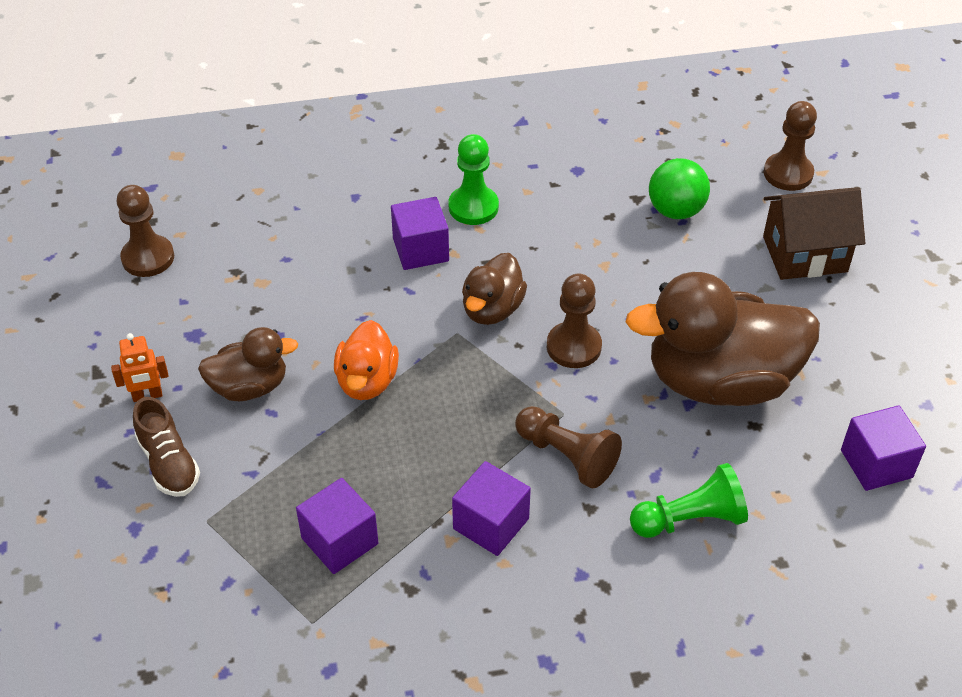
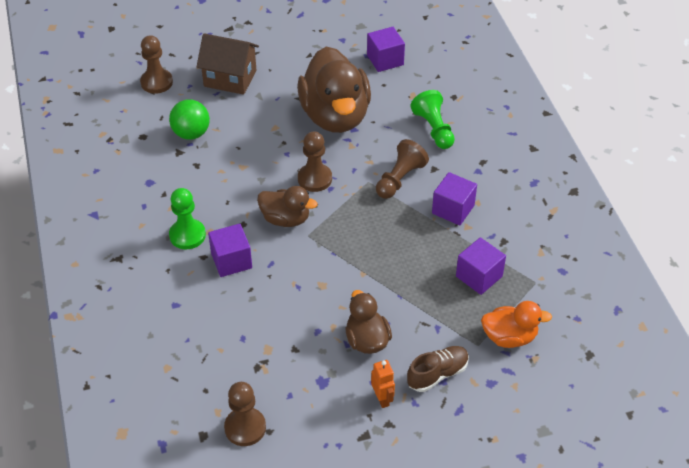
camera: 95 degrees left, 0 degrees up
orange duck [334,320,399,400] -> orange duck moved to [481,301,552,348]
brown house [763,187,865,280] -> brown house turned 60 degrees counterclockwise [197,33,259,95]

